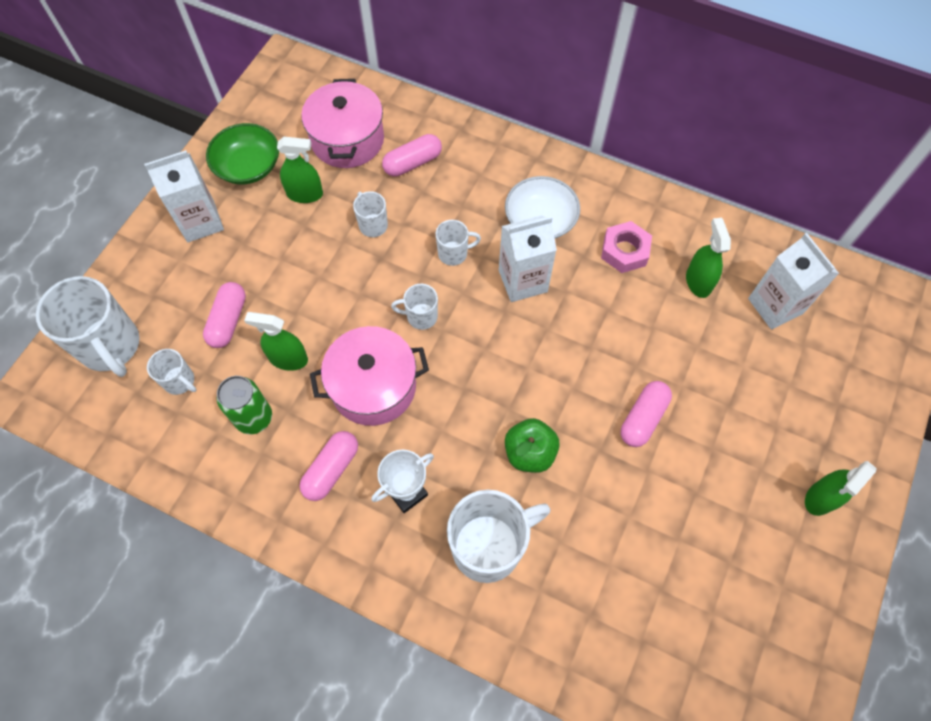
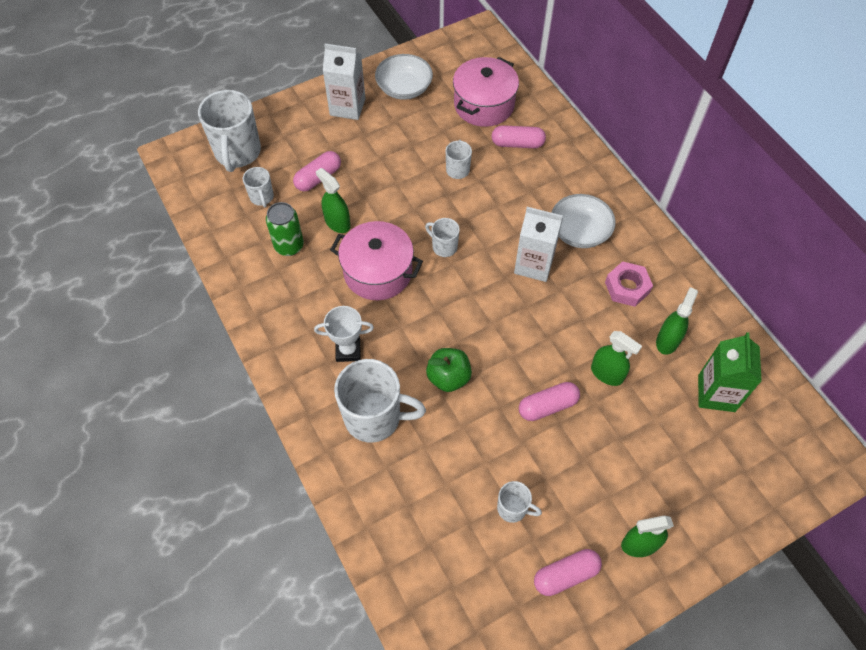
camera: 35 degrees right, 5 degrees down
green bowl [206,123,279,184] -> white bowl [375,54,433,100]
green spray bottle [277,137,323,203] -> green spray bottle moved to [591,331,642,386]
pink capsule [300,431,358,501] -> pink capsule moved to [534,549,602,596]
white mug [435,220,481,266] -> white mug moved to [497,481,542,523]
white carton [748,233,839,330] -> green carton [698,332,762,412]

